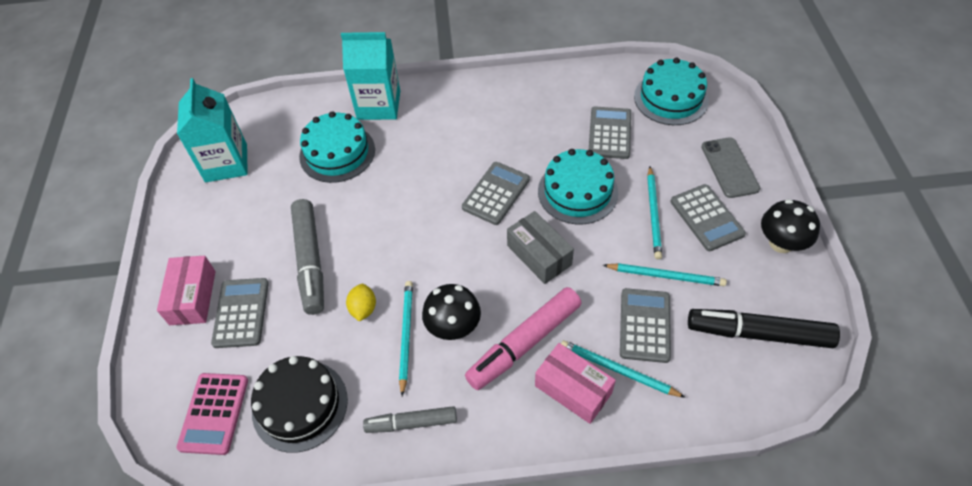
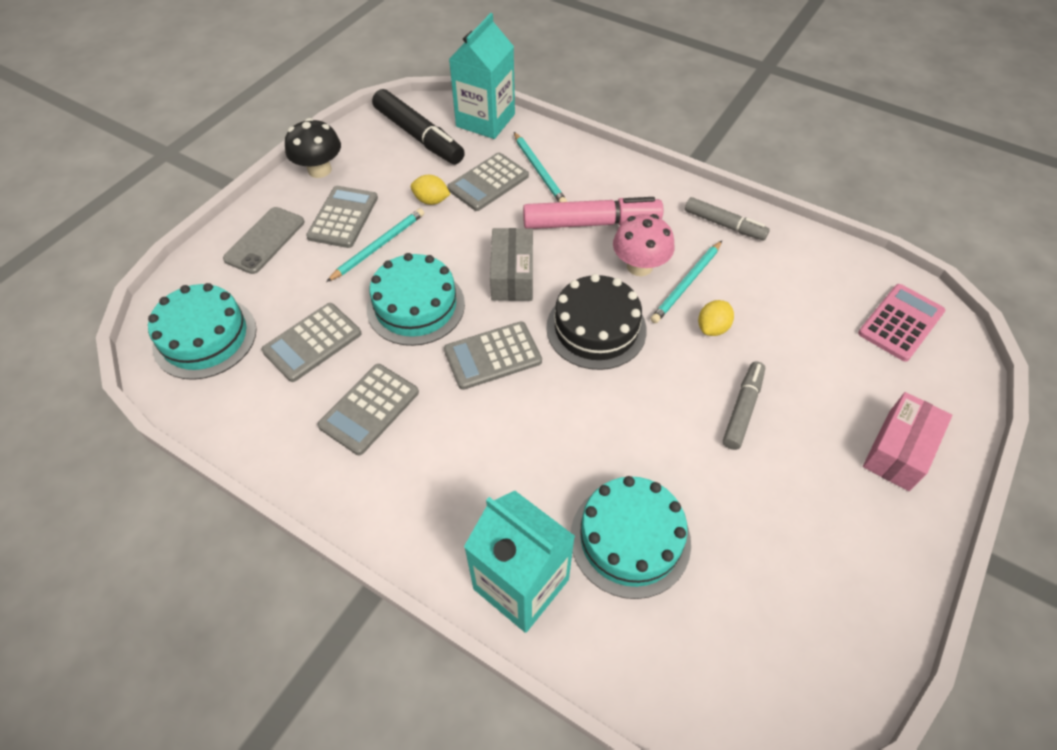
camera: 145 degrees left, 0 degrees up
turquoise carton [177,78,248,182] -> turquoise carton moved to [449,13,515,139]
grey calculator [211,278,269,348] -> grey calculator moved to [317,364,419,455]
black cake [251,356,348,453] -> black cake moved to [546,274,647,370]
grey marker [291,199,324,315] -> grey marker [723,361,765,450], size x0.62
black mushroom [422,284,481,340] -> pink mushroom [613,214,675,276]
pink box [535,343,616,424] -> none
turquoise pencil [603,263,727,286] -> yellow lemon [411,175,450,205]

